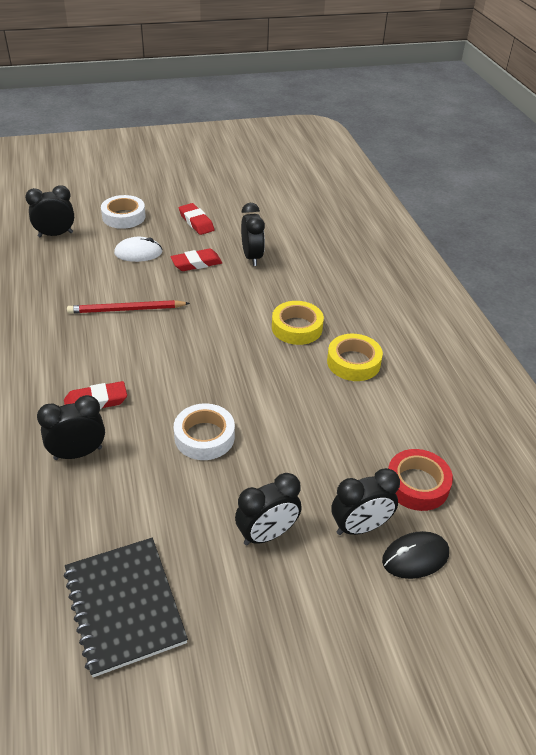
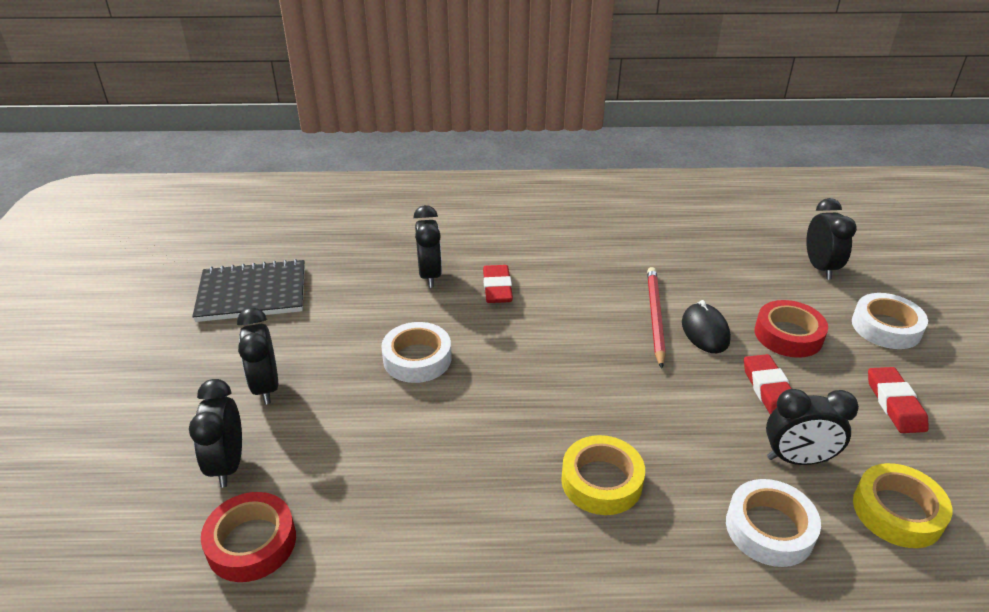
camera: 105 degrees right, 5 degrees down
white mouse [114,237,163,262] -> red tape [755,300,828,358]
red eraser [179,203,214,235] -> red eraser turned 75 degrees counterclockwise [868,367,929,433]
yellow tape [327,334,383,381] -> yellow tape moved to [853,463,952,548]
black mouse [382,531,449,579] -> black mouse moved to [682,300,731,353]
none -> white tape [726,479,821,567]

